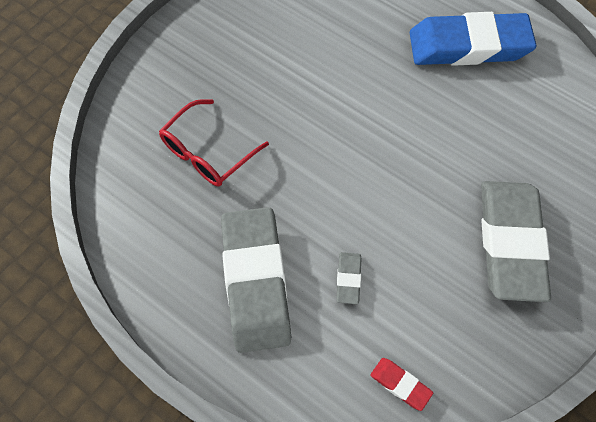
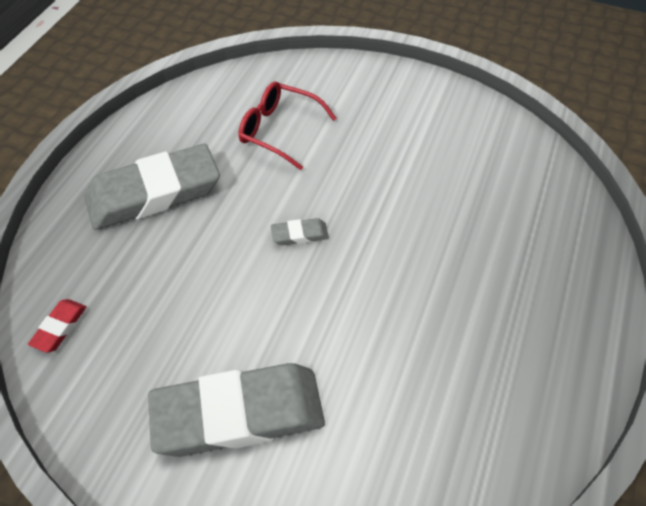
camera: 75 degrees right, 10 degrees down
grey eraser [336,252,362,304] -> grey eraser moved to [271,218,329,245]
blue eraser [410,12,537,66] -> none

